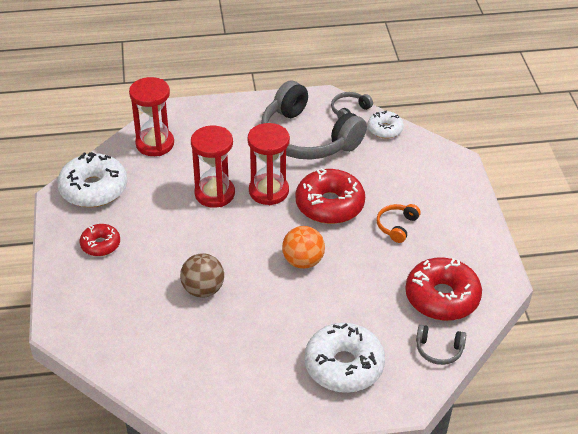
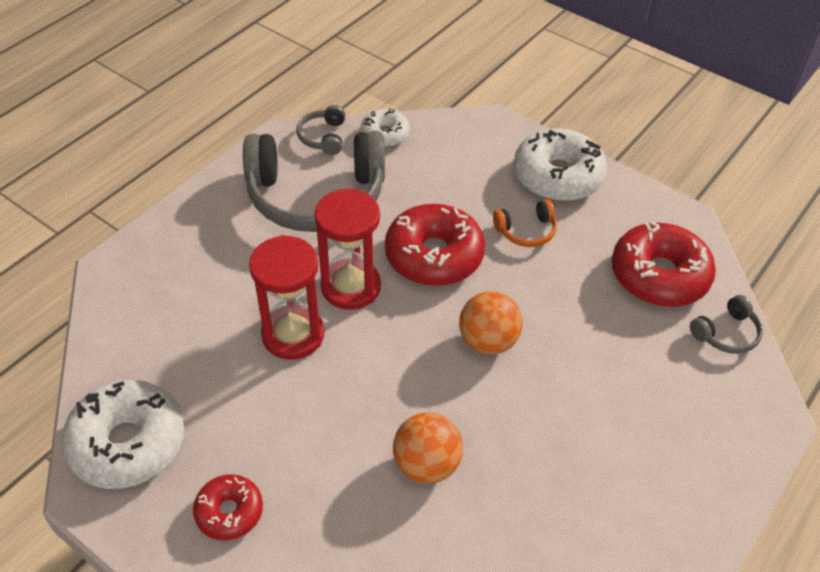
camera: 45 degrees left, 5 degrees up
red hourglass [129,77,174,156] -> none
brown ball [180,253,224,298] -> orange ball [393,412,463,484]
white donut [305,323,385,393] -> white donut moved to [514,128,607,201]
orange headphones [377,204,421,243] -> orange headphones turned 90 degrees counterclockwise [493,200,557,247]

